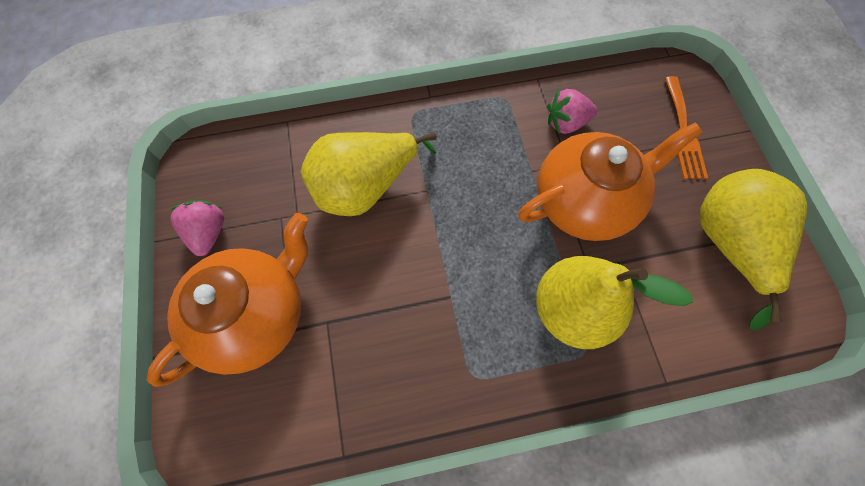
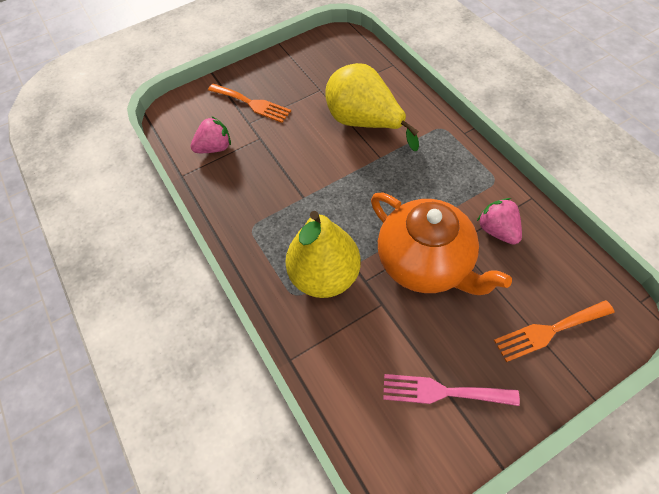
camera: 75 degrees right, 10 degrees down
orange teapot [147,213,308,387] -> orange fork [208,84,291,123]
pink strawberry [170,200,224,256] -> pink strawberry moved to [190,116,231,153]
yellow pear [699,169,807,330] -> pink fork [383,374,520,406]

